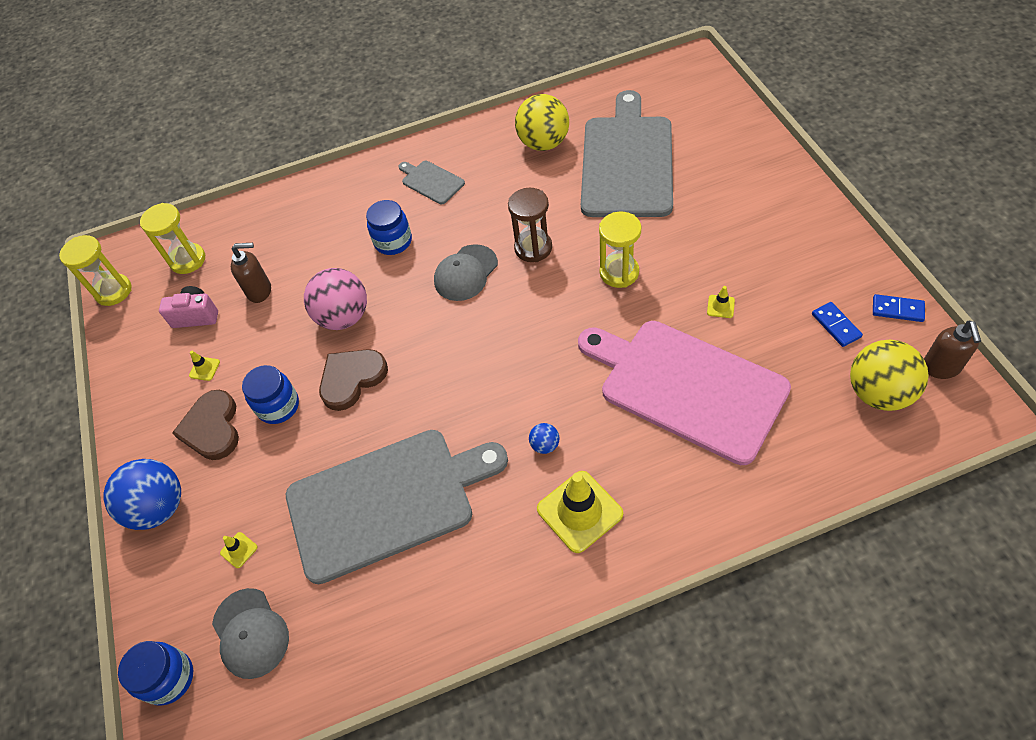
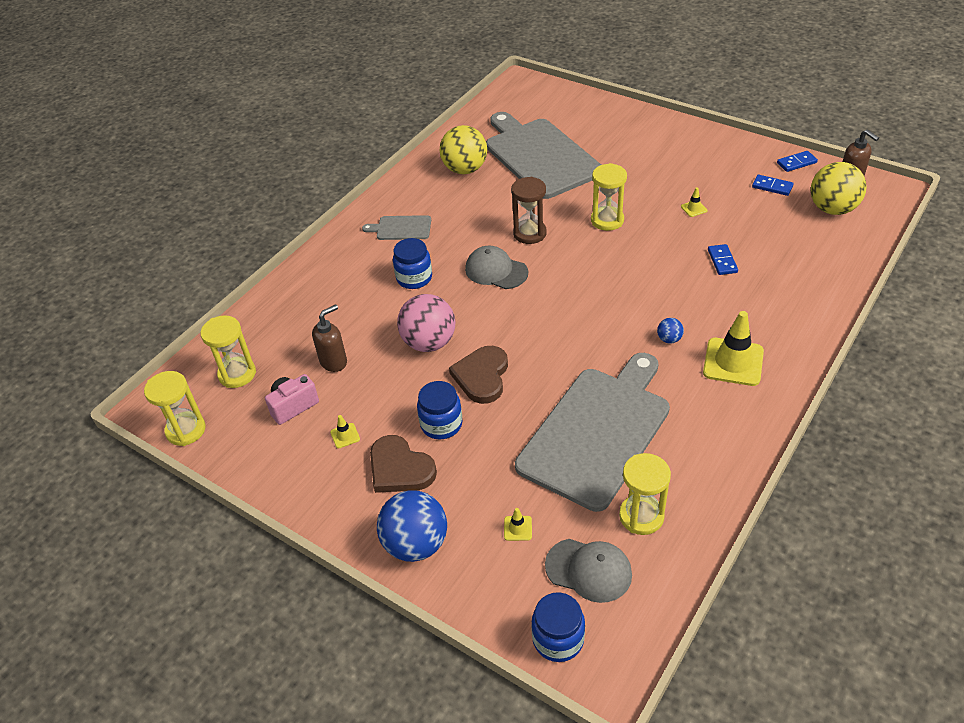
camera: 40 degrees left, 10 degrees down
grey cap [434,244,498,301] -> grey cap turned 120 degrees clockwise [465,246,528,289]
pink cutting board [578,321,791,465] -> blue domino [708,244,738,275]
none -> yellow hourglass [619,453,671,535]

